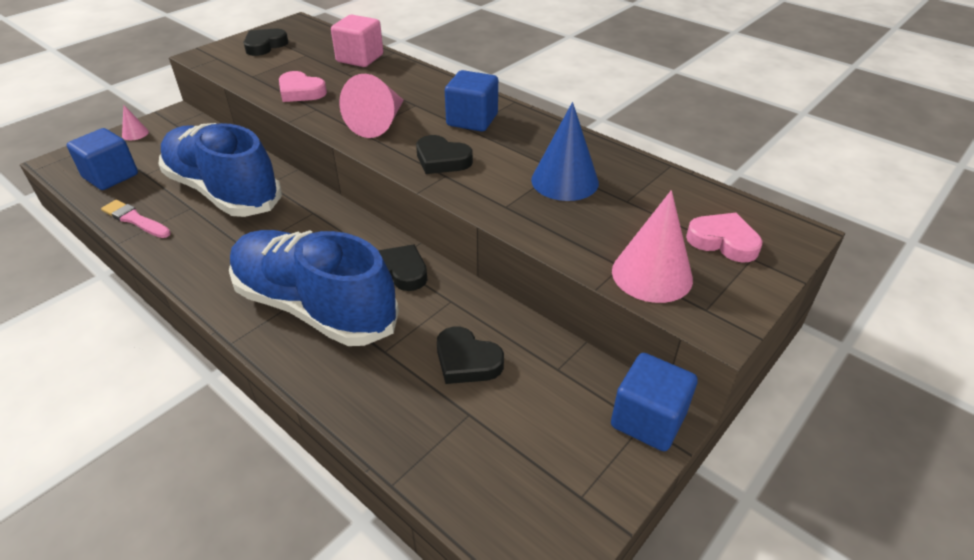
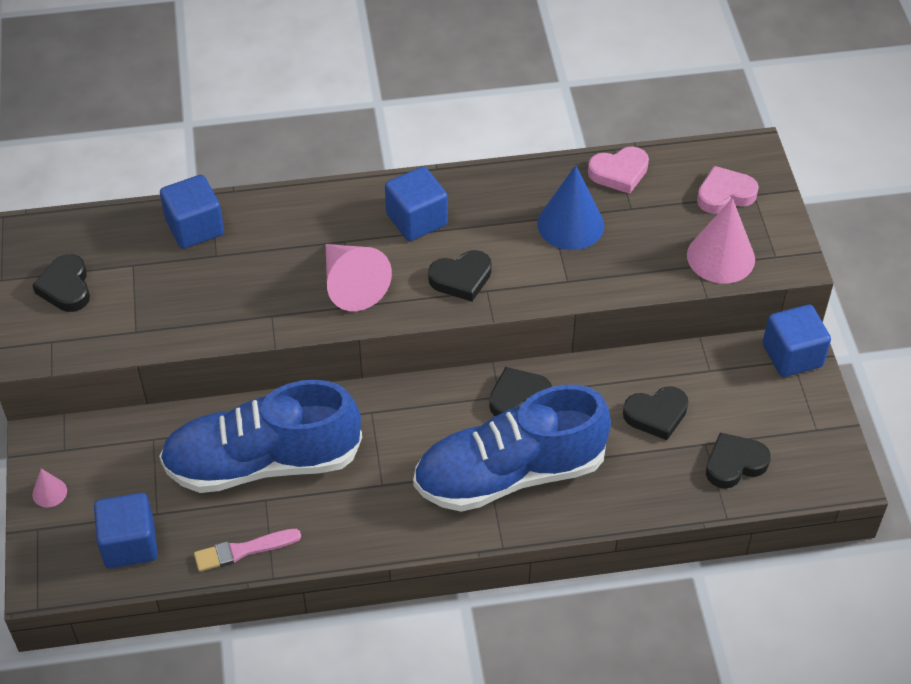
camera: 50 degrees left, 10 degrees up
pink heart [279,71,327,102] -> pink heart moved to [588,147,649,194]
pink cube [331,15,383,67] -> blue cube [160,175,224,249]
none -> black heart [706,433,771,489]

